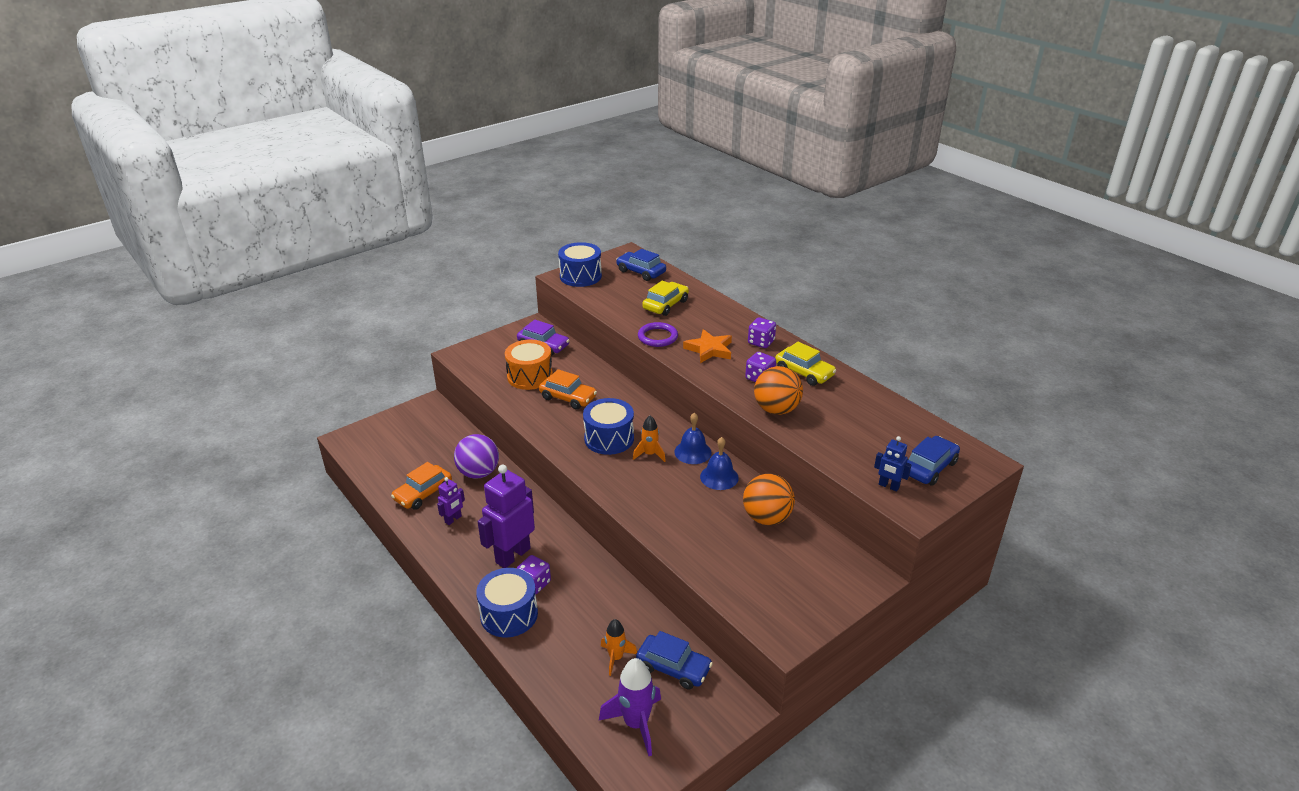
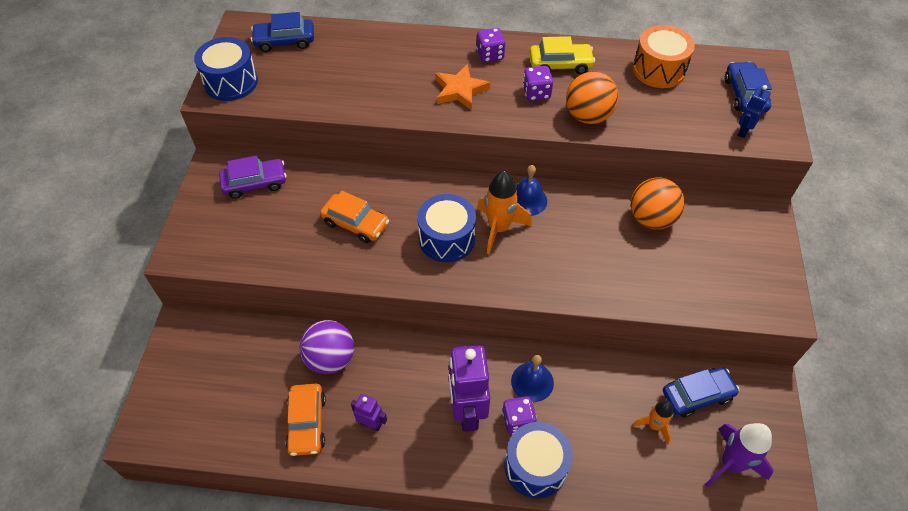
camera: 45 degrees left, 20 degrees up
purple robot [437,477,465,525] -> purple robot turned 60 degrees counterclockwise [351,394,387,431]
orange drum [505,340,553,390] -> orange drum moved to [633,25,695,88]
orange car [539,369,597,410] -> orange car turned 45 degrees clockwise [320,191,389,243]
orange rocket [633,415,666,462] -> orange rocket [477,171,532,255], size x1.63
purple ring [638,322,678,347] -> none
yellow car [642,281,689,316] -> none
blue bell [700,437,739,490] -> blue bell moved to [511,355,554,402]
blue robot [874,436,912,492] -> blue robot turned 135 degrees clockwise [738,85,771,138]

